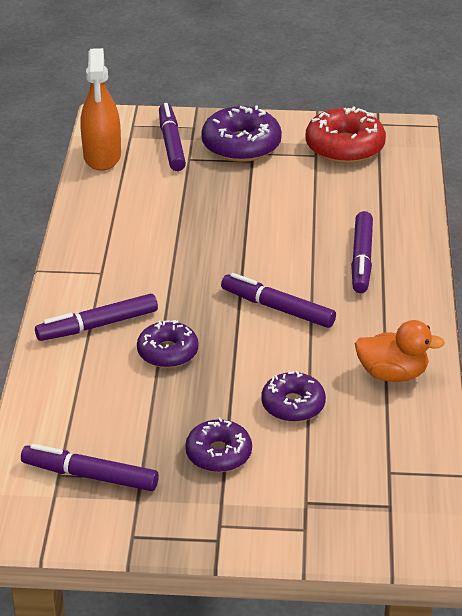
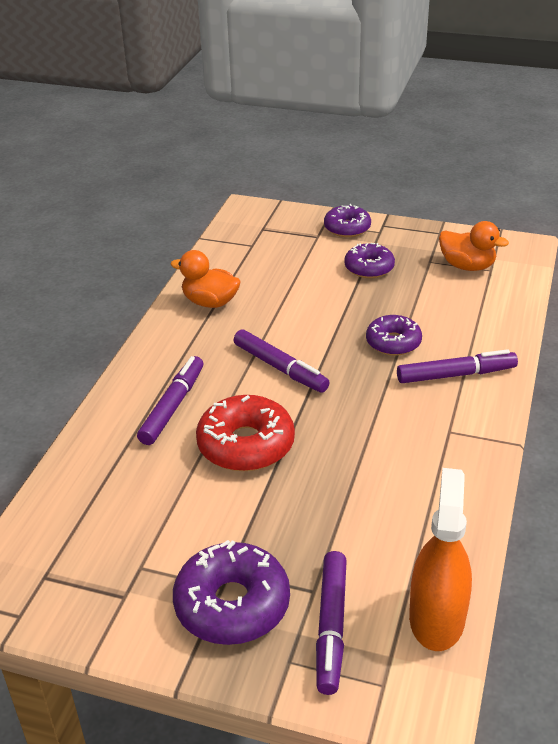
camera: 165 degrees left, 0 degrees up
purple marker [21,444,159,491] -> orange duck [439,221,509,271]
purple donut [261,371,326,422] -> purple donut moved to [324,204,371,237]
red donut [305,106,386,164] -> red donut moved to [196,395,295,471]

